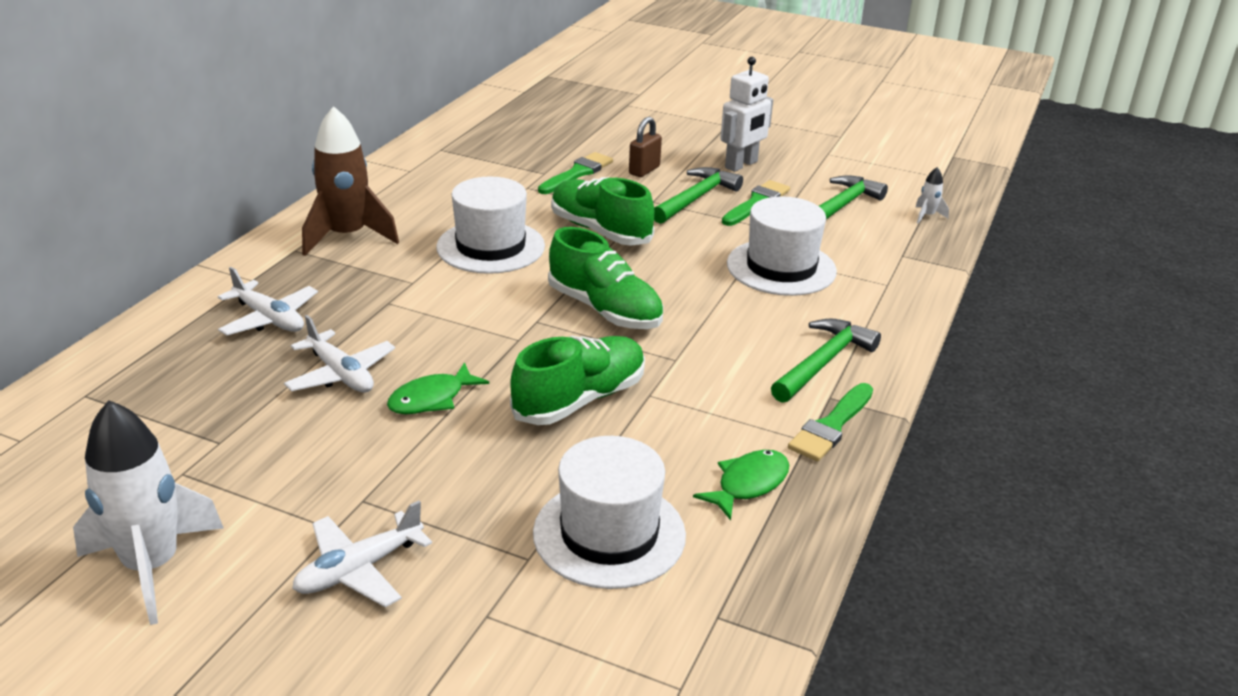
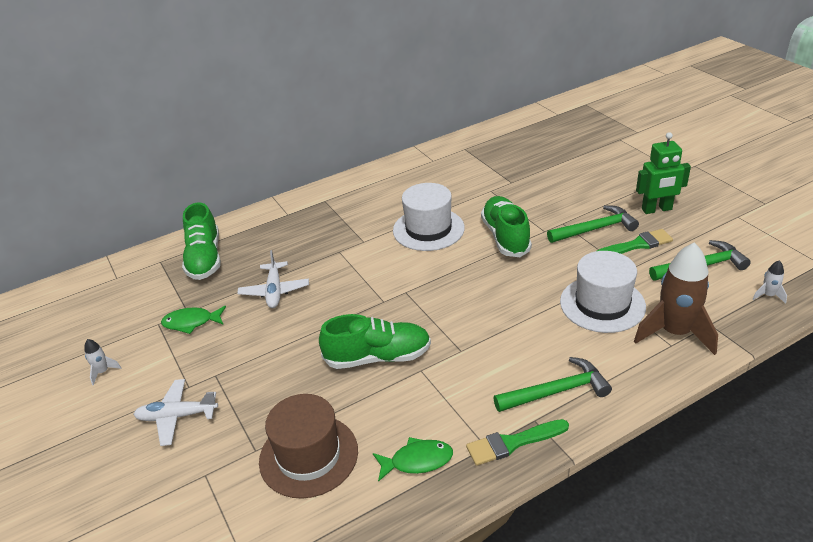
camera: 40 degrees right, 5 degrees up
white rocket [73,400,224,625] -> white rocket [84,339,121,385], size x0.42
white plane [218,267,318,335] -> none
brown rocket [302,106,399,256] -> brown rocket moved to [634,243,718,355]
green fish [387,362,489,414] -> green fish moved to [161,306,226,334]
white hat [533,436,686,589] -> brown hat [259,394,358,499]
green brush [538,152,613,194] -> none
green shoe [548,227,663,329] -> green shoe moved to [182,202,221,280]
brown padlock [629,117,662,177] -> none
white robot [720,57,773,172] -> green robot [636,132,691,214]

